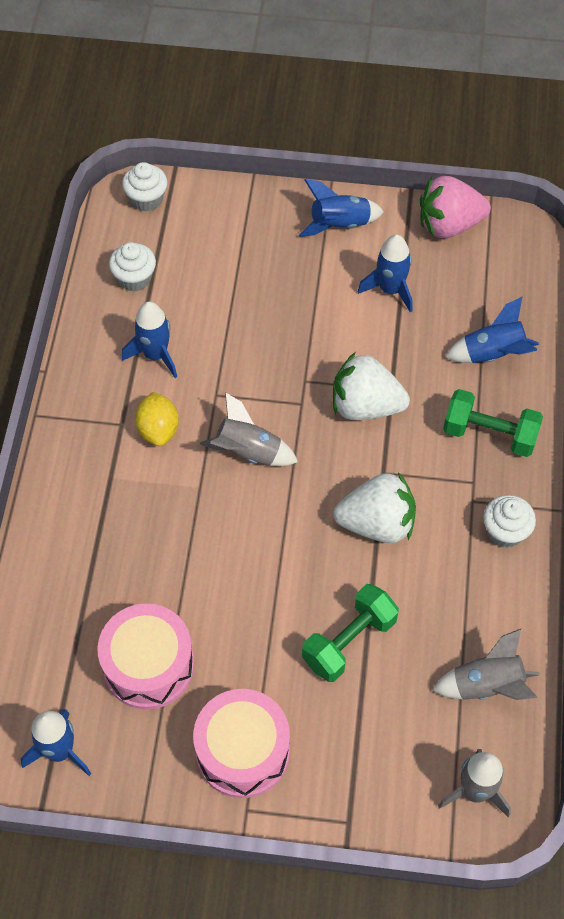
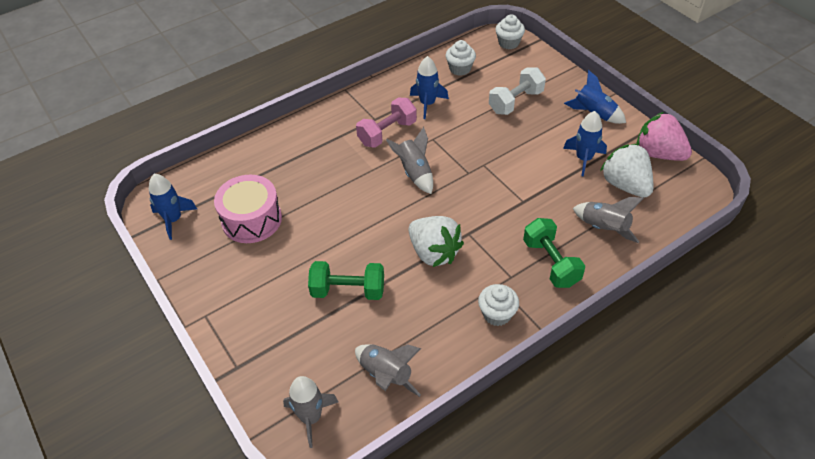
camera: 50 degrees right, 10 degrees down
yellow lemon [135,392,179,446] -> pink dumbbell [356,98,417,148]
pink drum [193,689,290,798] -> none
white strawberry [333,352,410,420] -> white strawberry moved to [600,144,653,198]
blue rocket [445,296,539,363] -> grey rocket [573,197,644,243]
none -> white dumbbell [489,67,546,115]

